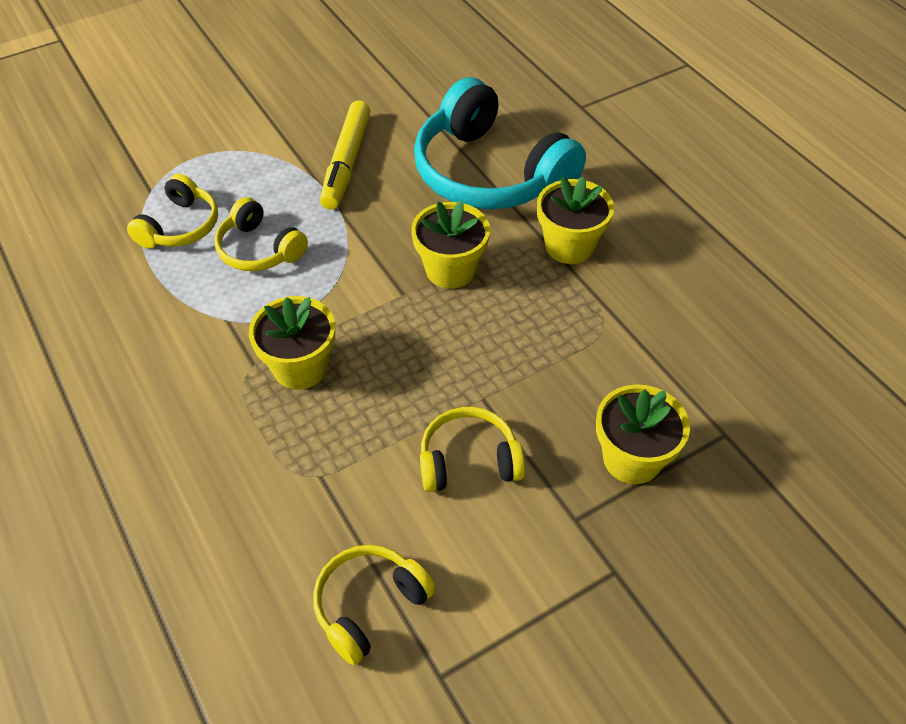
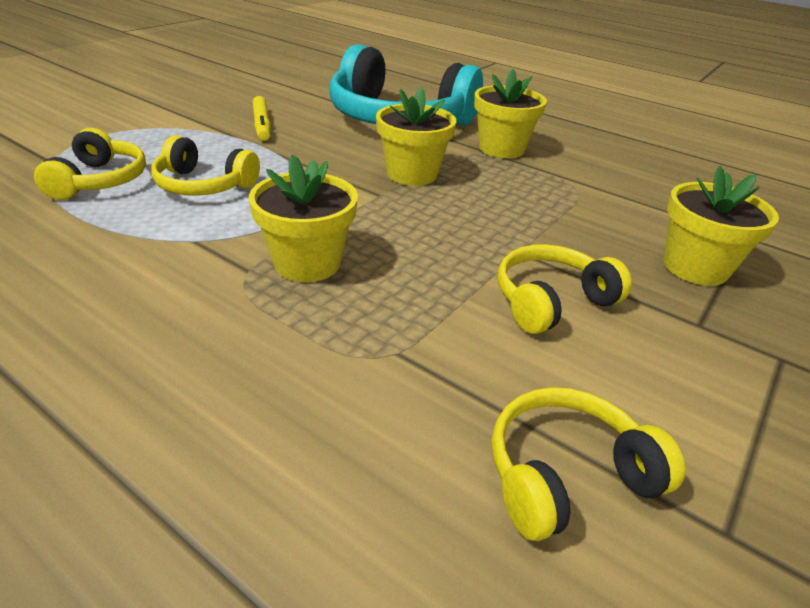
camera: 25 degrees left, 15 degrees down
yellow headphones [313,545,436,665] -> yellow headphones turned 45 degrees clockwise [492,387,685,541]
yellow marker [320,100,370,210] -> yellow marker [253,96,271,141], size x0.65

